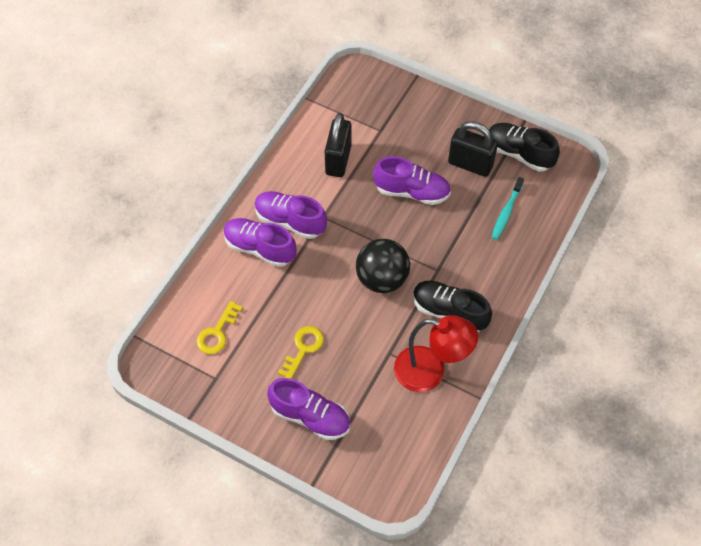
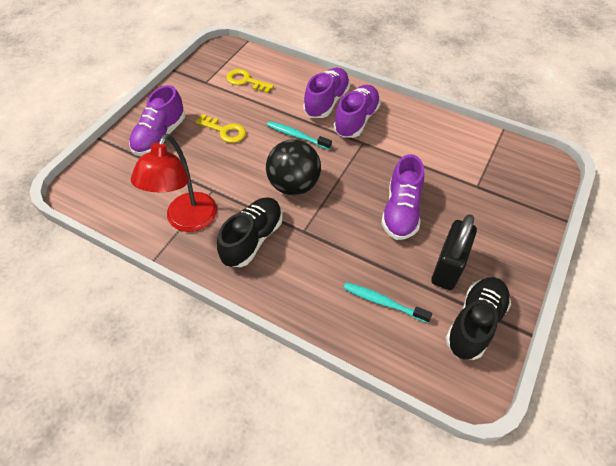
camera: 90 degrees right, 5 degrees down
black padlock [325,113,351,177] -> none
none -> turquoise toothbrush [267,121,332,150]

